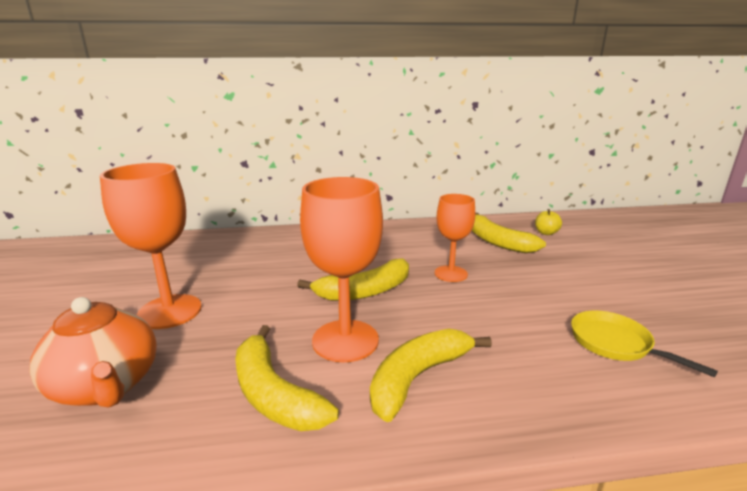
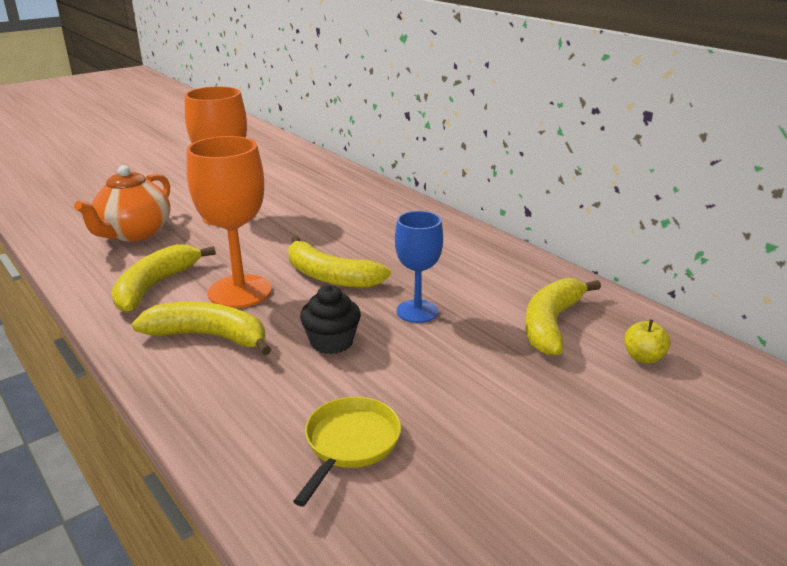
camera: 60 degrees right, 5 degrees up
orange goblet [435,194,475,282] -> blue goblet [395,211,443,323]
none -> black cupcake [300,285,361,354]

